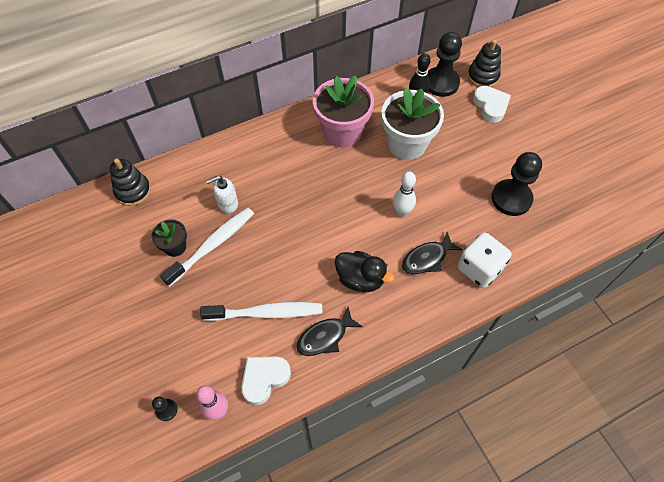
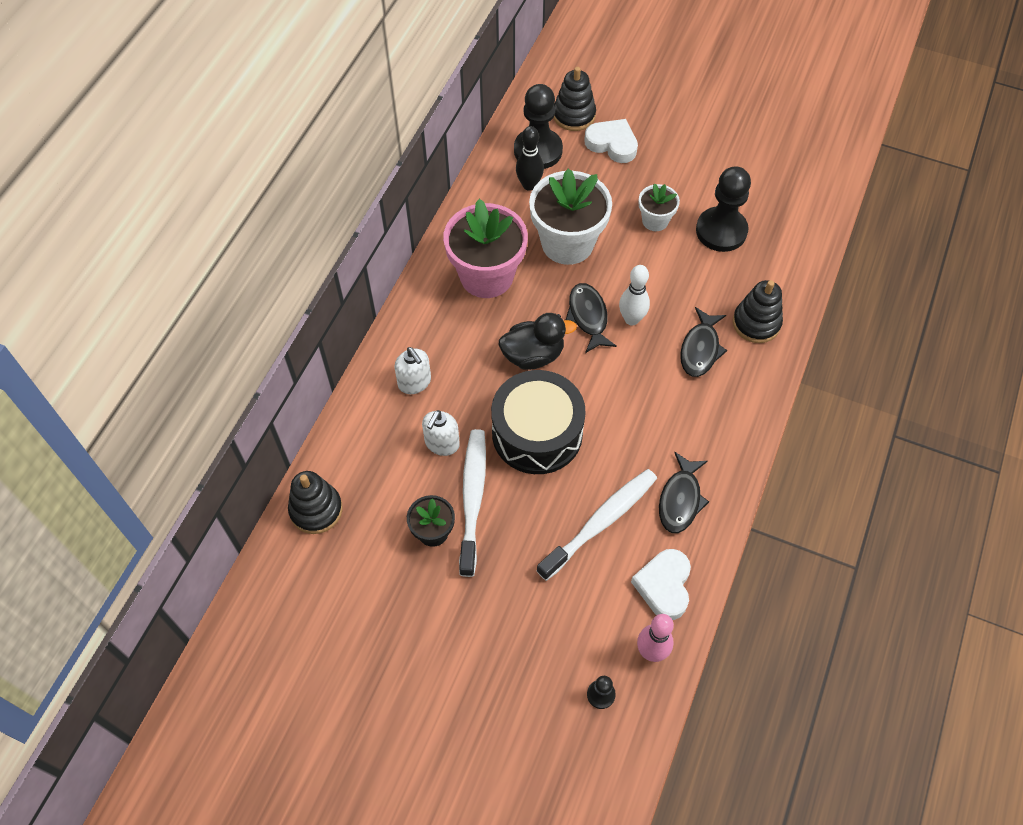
camera: 40 degrees left, 0 degrees up
black duck [335,251,395,292] -> black duck moved to [498,313,577,370]
white dice [457,232,511,288] -> black stacking toy [733,280,783,343]
none -> white soap dispenser [394,347,431,394]
none -> black drum [491,370,586,474]
none -> black fish [566,283,617,353]
none -> white flower pot [639,183,680,231]

